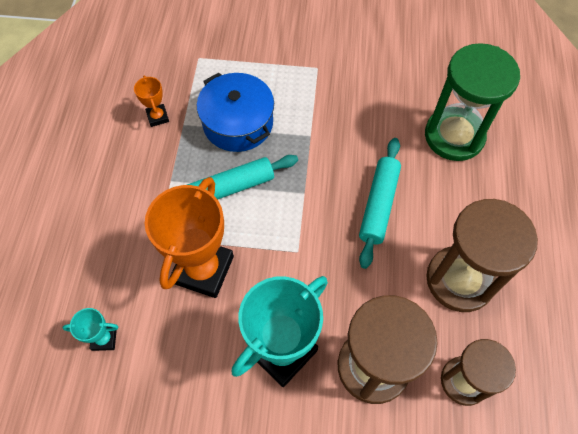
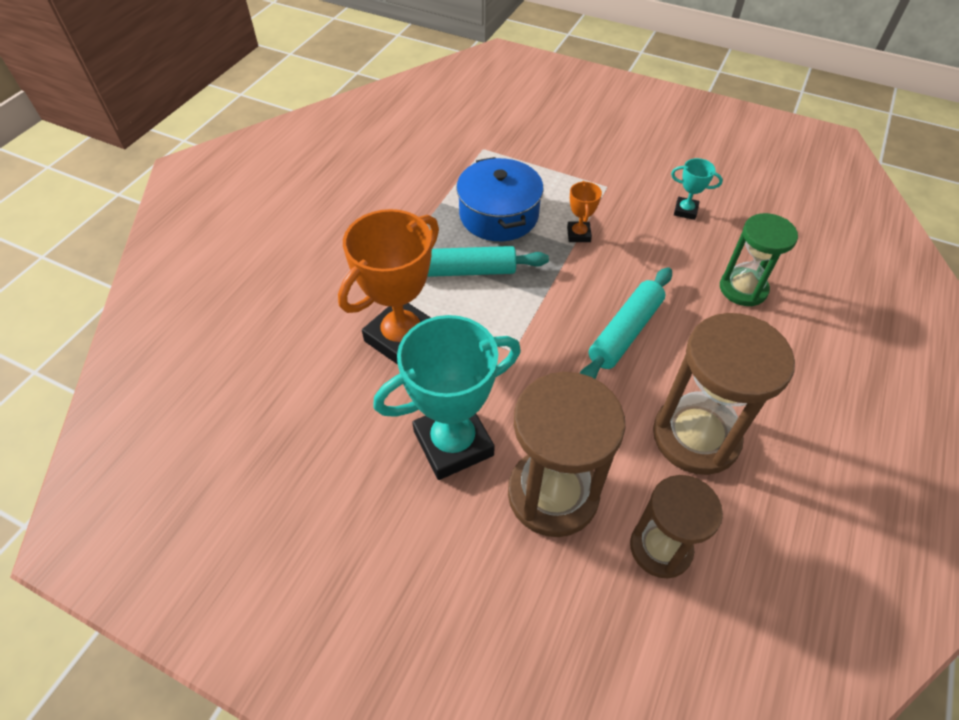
camera: 20 degrees right, 10 degrees down
turquoise trophy [62,308,119,351] -> turquoise trophy moved to [671,158,723,220]
orange trophy [134,75,169,127] -> orange trophy moved to [567,181,602,242]
green hourglass [425,43,520,161] -> green hourglass [720,213,798,306], size x0.65

